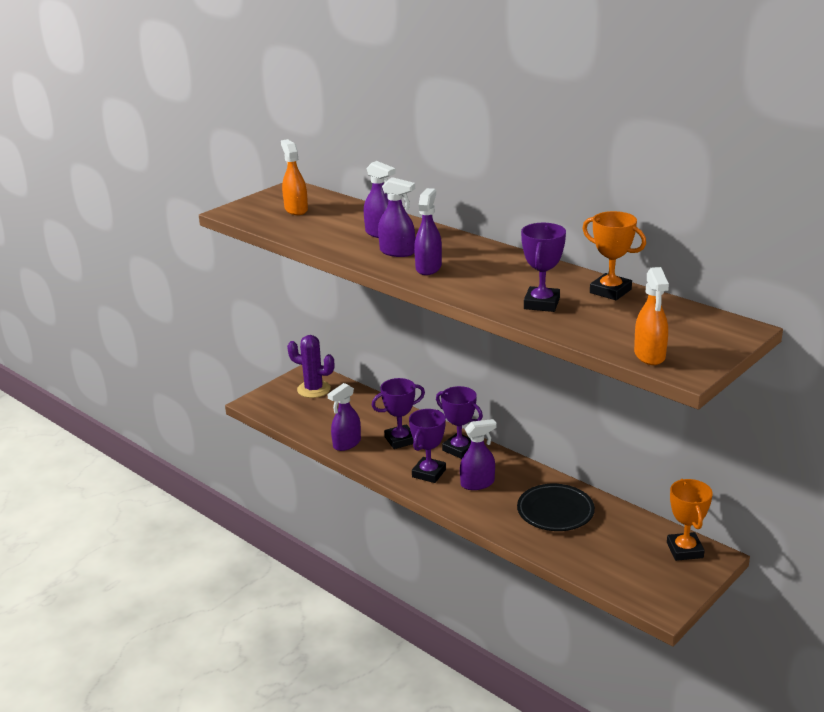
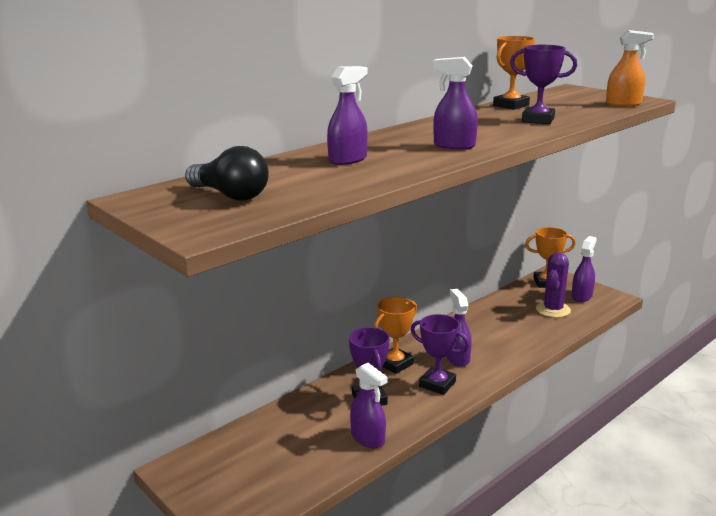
camera: 85 degrees left, 5 degrees down
orange spray bottle [281,139,308,215] -> black light bulb [185,146,269,201]
purple cactus [287,335,334,398] -> purple cactus moved to [536,252,571,318]
purple spray bottle [378,177,415,257] -> purple spray bottle moved to [571,236,597,302]
purple trophy [436,386,483,459] -> orange trophy [374,297,417,374]
black plate [517,484,595,531] -> none

